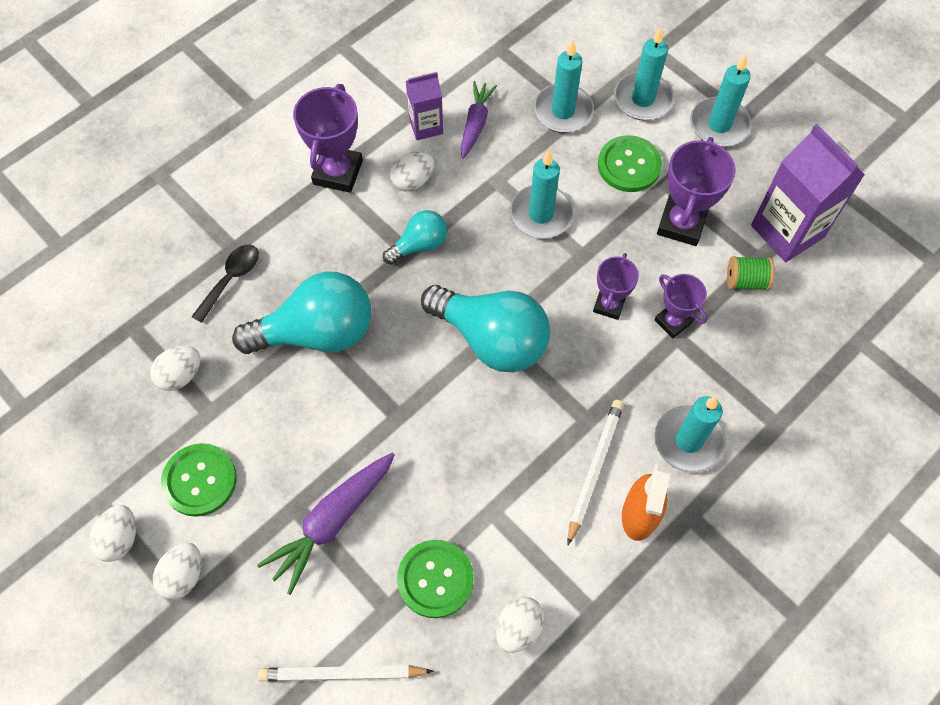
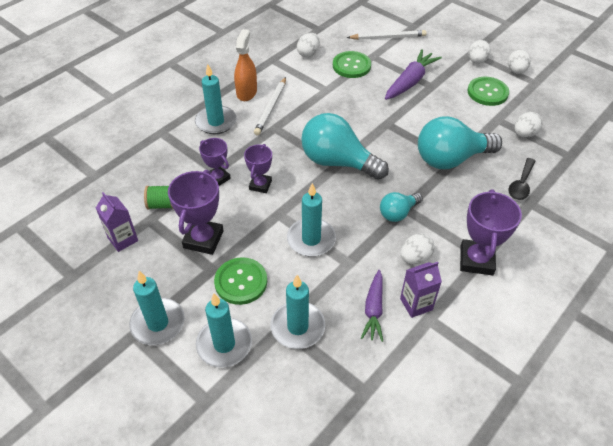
camera: 175 degrees right, 15 degrees down
purple carton [751,124,865,262] -> purple carton [96,192,138,252], size x0.56

